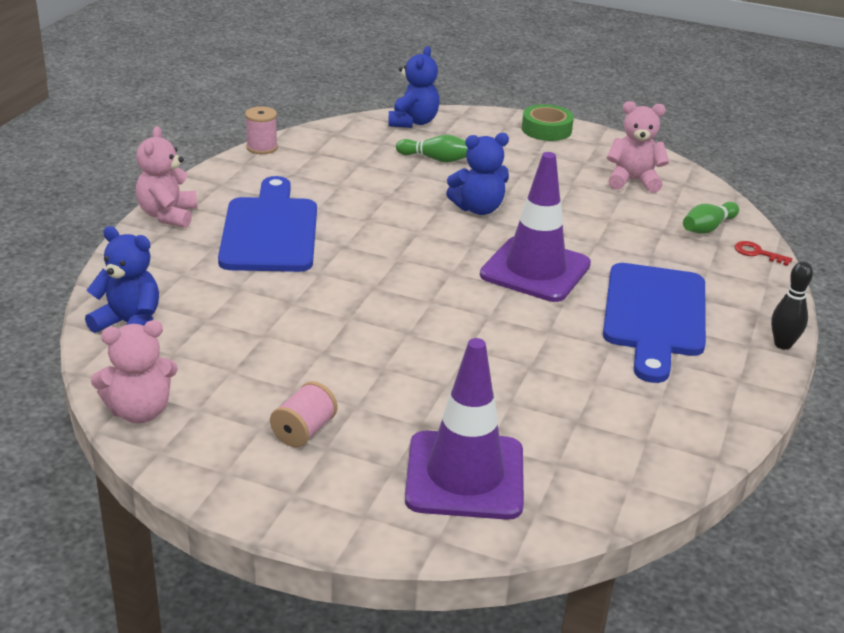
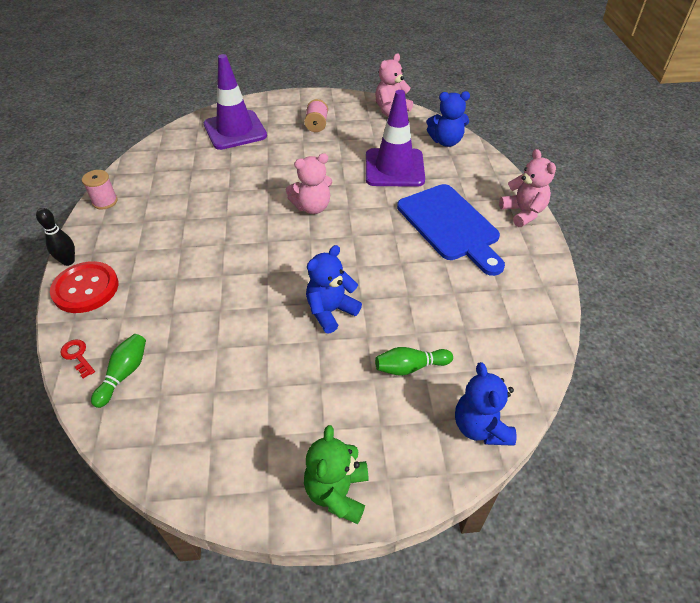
camera: 155 degrees right, 15 degrees up
pink spool [245,106,278,154] -> pink spool moved to [82,170,118,210]
purple traffic cone [480,152,591,302] -> purple traffic cone moved to [366,90,425,187]
green tape [522,104,574,141] -> green teddy bear [304,425,369,524]
blue cutting board [603,263,706,383] -> none
pink teddy bear [607,101,669,193] -> pink teddy bear moved to [286,153,332,214]
red key [735,241,793,266] -> red key turned 135 degrees counterclockwise [61,340,95,378]
none -> red button [50,261,118,313]

